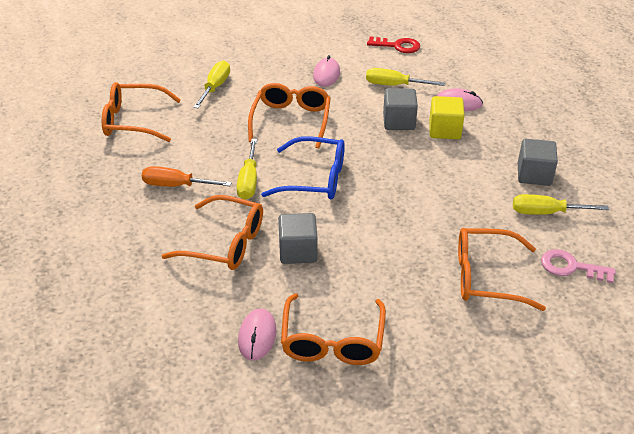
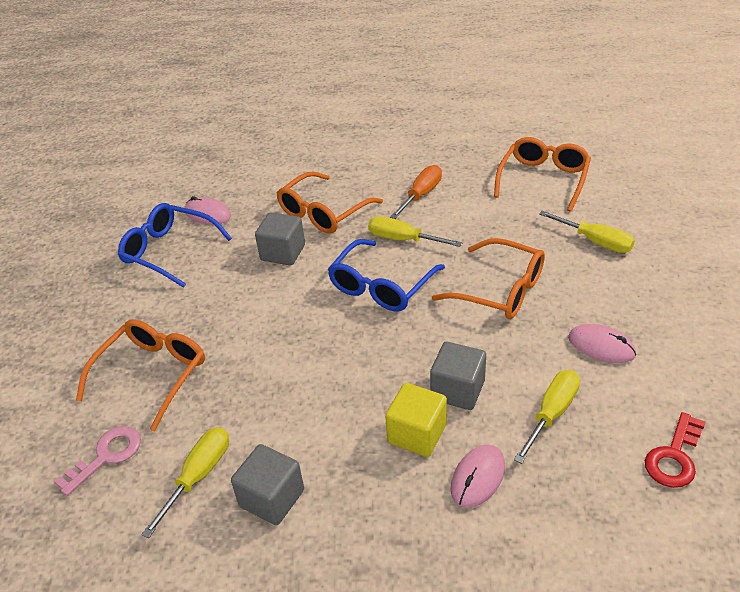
camera: 115 degrees right, 0 degrees up
orange glasses [281,293,386,365] -> blue glasses [118,203,232,288]

